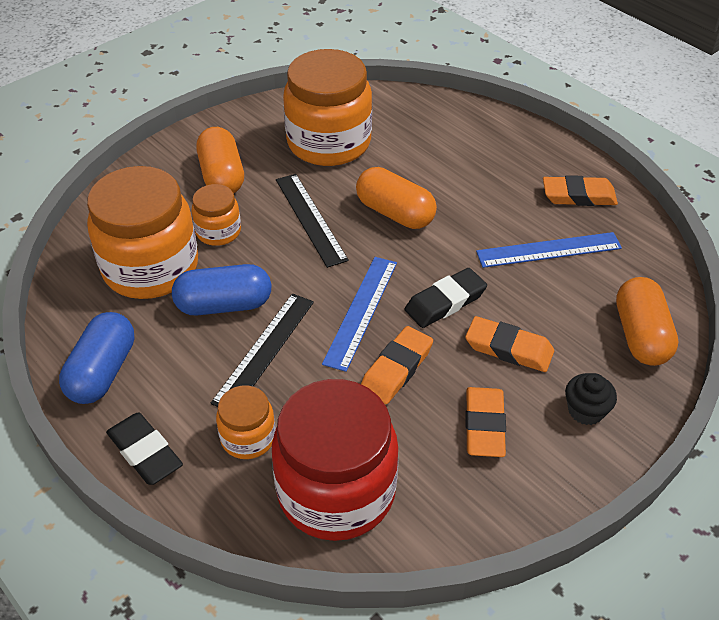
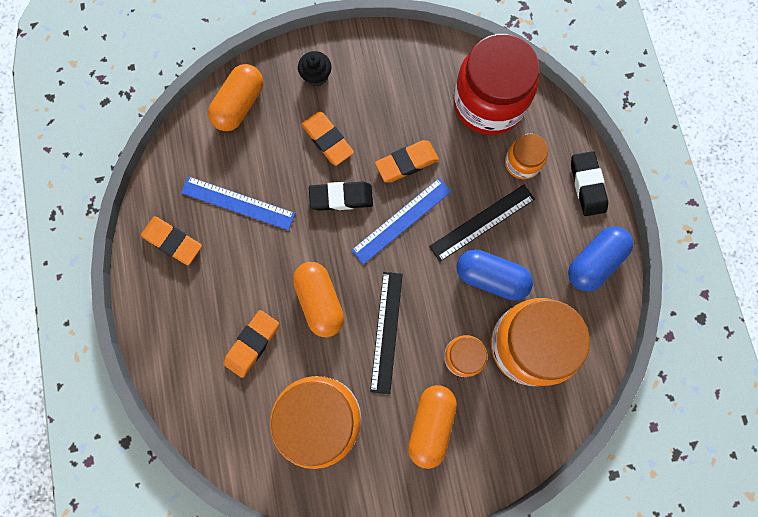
camera: 150 degrees left, 30 degrees up
orange eraser [466,387,506,457] -> orange eraser moved to [223,310,279,378]

